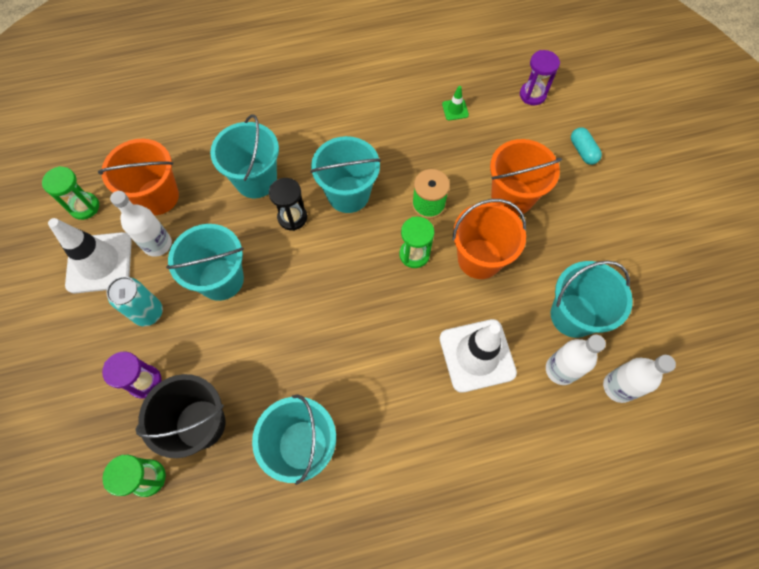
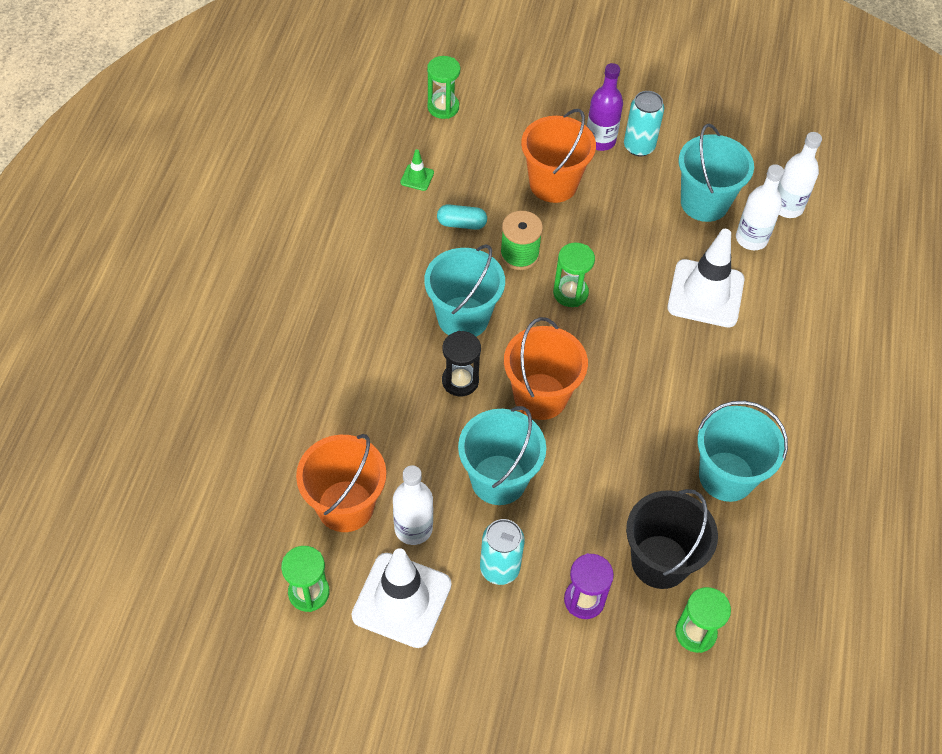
camera: 65 degrees left, 10 degrees down
turquoise bucket [210,115,279,198] -> none
orange bucket [452,199,526,279] -> orange bucket moved to [504,317,588,420]
purple hourglass [520,50,560,105] -> green hourglass [427,56,460,119]
turquoise capsule [571,127,602,165] -> turquoise capsule moved to [437,204,487,230]
none -> purple bottle [587,63,623,151]
none -> turquoise can [624,91,664,156]

